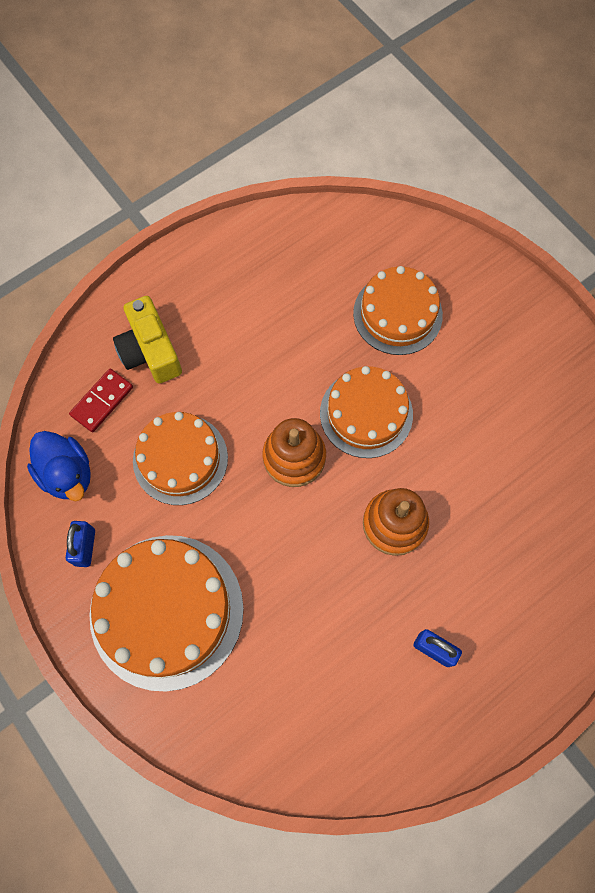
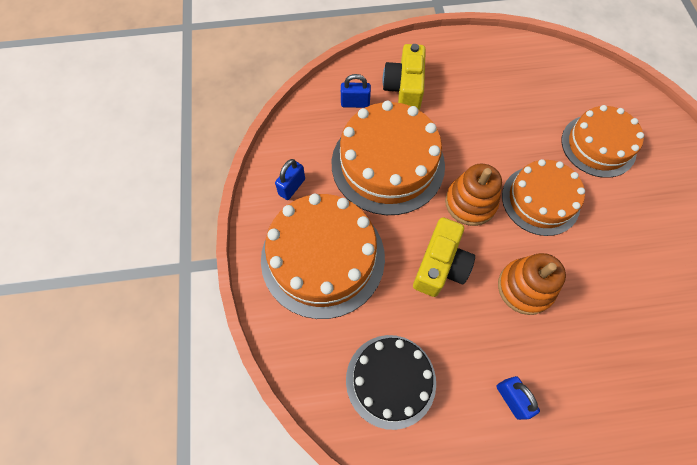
camera: 30 degrees right, 5 degrees down
blue duck [27,431,91,501] -> none
red domino [69,369,133,432] -> blue padlock [341,74,371,108]
orange cake [133,412,228,505] -> orange cake [332,101,445,215], size x1.52
none -> black cake [346,335,436,430]
none -> yellow camera [413,217,475,297]

